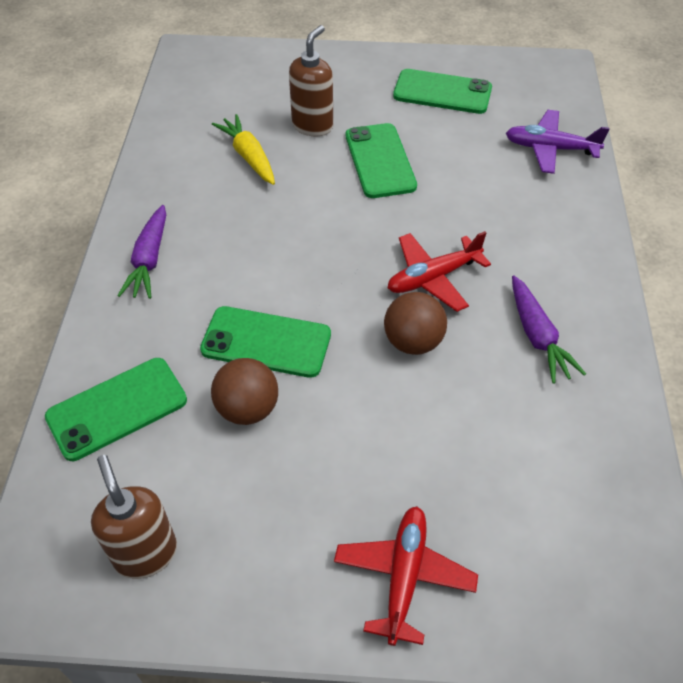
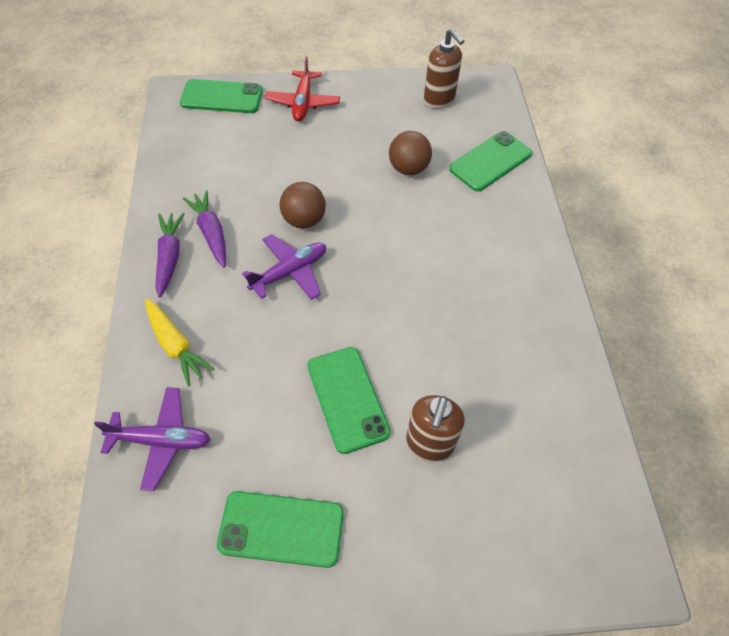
camera: 170 degrees right, 5 degrees up
purple carrot [117,205,166,299] -> purple carrot moved to [155,213,185,298]
green phone [200,306,331,378] -> green phone moved to [180,79,263,113]
yellow carrot [212,114,275,185] -> yellow carrot moved to [145,299,215,386]
red plane [388,231,491,312] -> purple plane [242,234,326,300]

